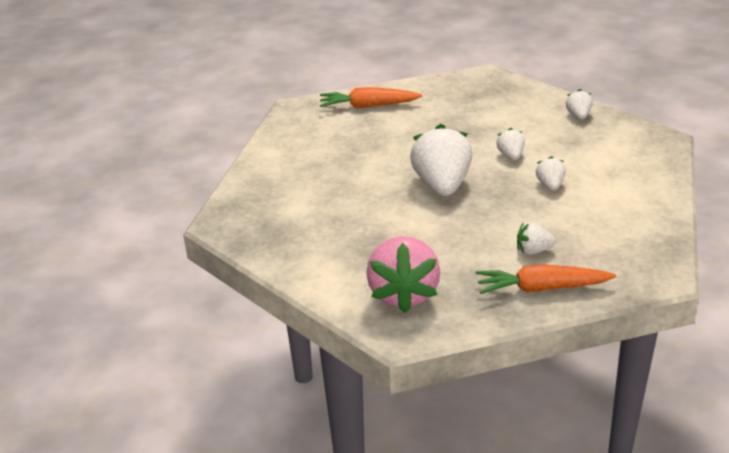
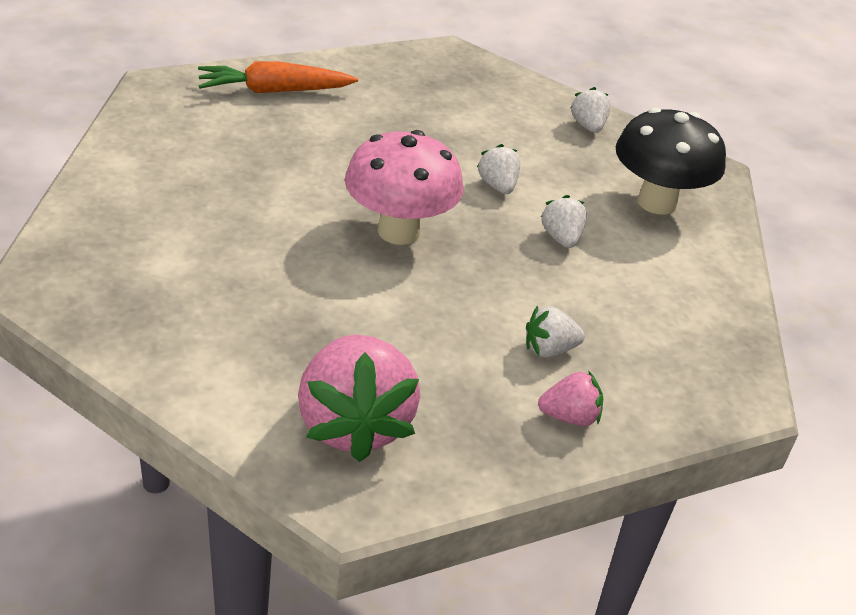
camera: 15 degrees left, 5 degrees up
white strawberry [410,124,473,196] -> pink mushroom [345,130,464,245]
orange carrot [476,264,616,294] -> pink strawberry [538,370,603,426]
none -> black mushroom [616,108,726,215]

